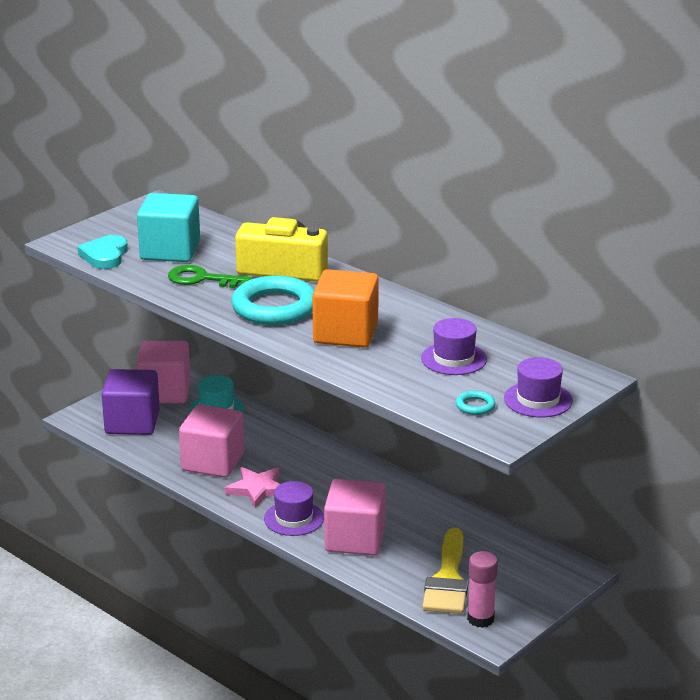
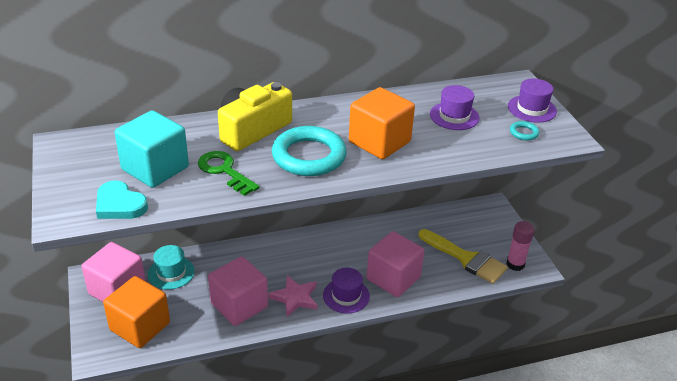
camera: 60 degrees left, 10 degrees up
purple cube [102,369,160,435] -> orange cube [103,276,170,348]
green key [168,265,253,288] -> green key turned 90 degrees clockwise [198,151,260,196]

